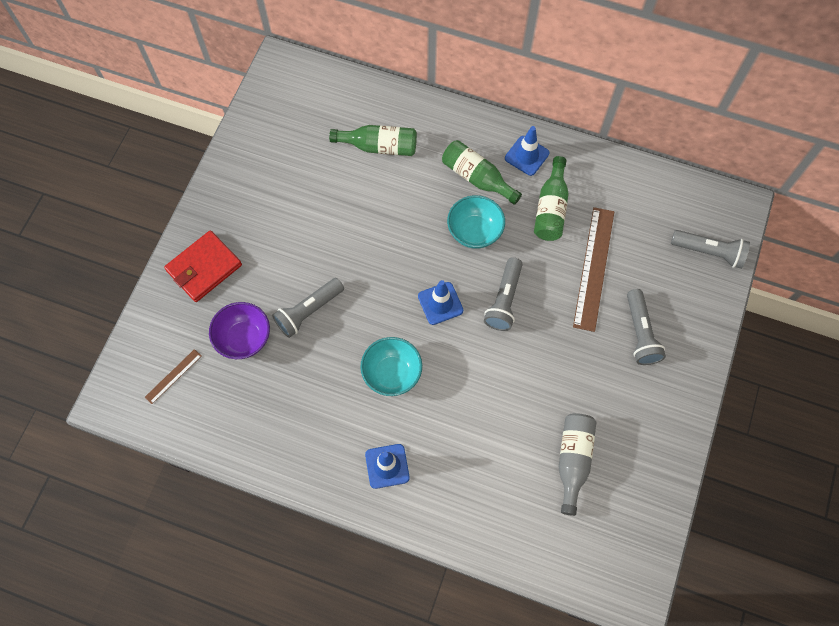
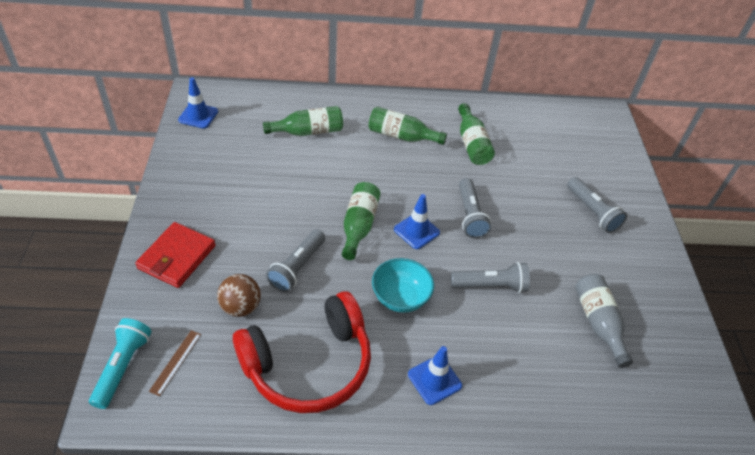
camera: 25 degrees left, 20 degrees down
purple bowl [209,302,270,359] -> brown ball [217,274,261,317]
turquoise bowl [447,195,505,249] -> none
blue traffic cone [505,126,549,176] -> blue traffic cone moved to [178,77,218,129]
brown ruler [573,207,614,332] -> none
grey flashlight [671,230,750,269] -> grey flashlight moved to [451,262,530,293]
none -> turquoise flashlight [89,318,152,409]
none -> red headphones [233,291,371,413]
none -> green bottle [342,182,381,260]

